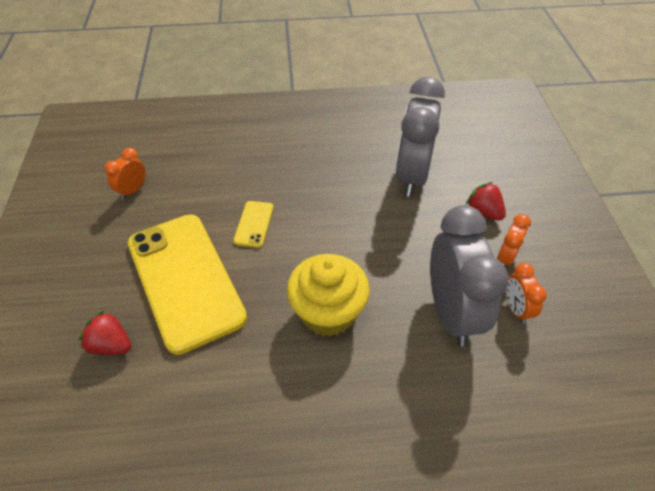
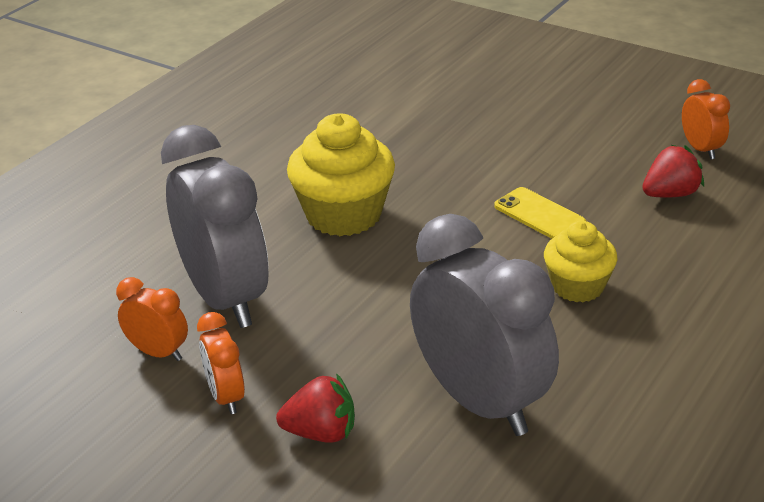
camera: 130 degrees right, 15 degrees down
red strawberry [79,310,131,355] -> red strawberry moved to [642,145,704,198]
yellow phone [128,214,247,355] -> none
grey clock [430,205,508,347] -> grey clock turned 150 degrees counterclockwise [161,125,269,328]
none -> yellow cupcake [544,221,618,302]

